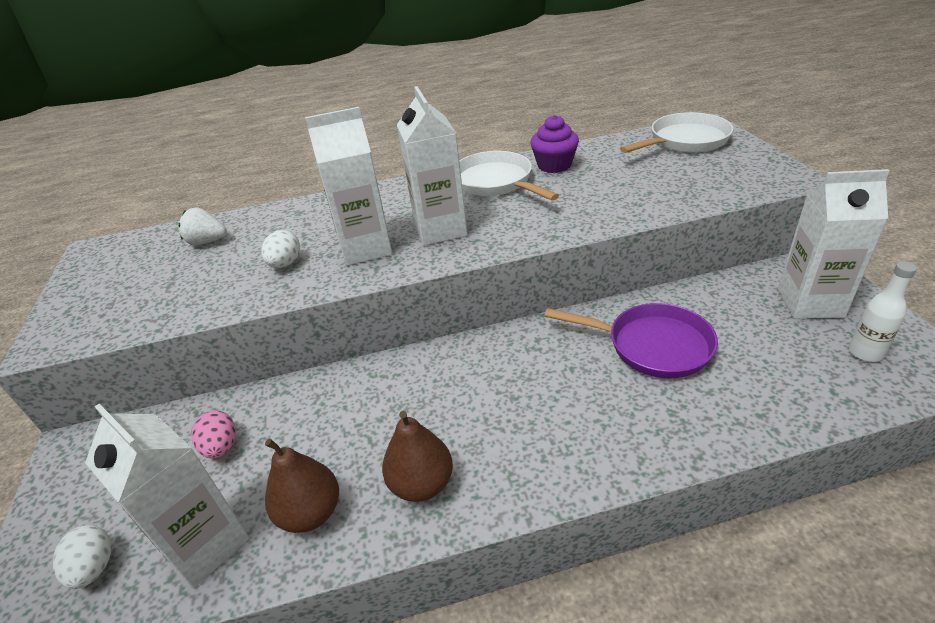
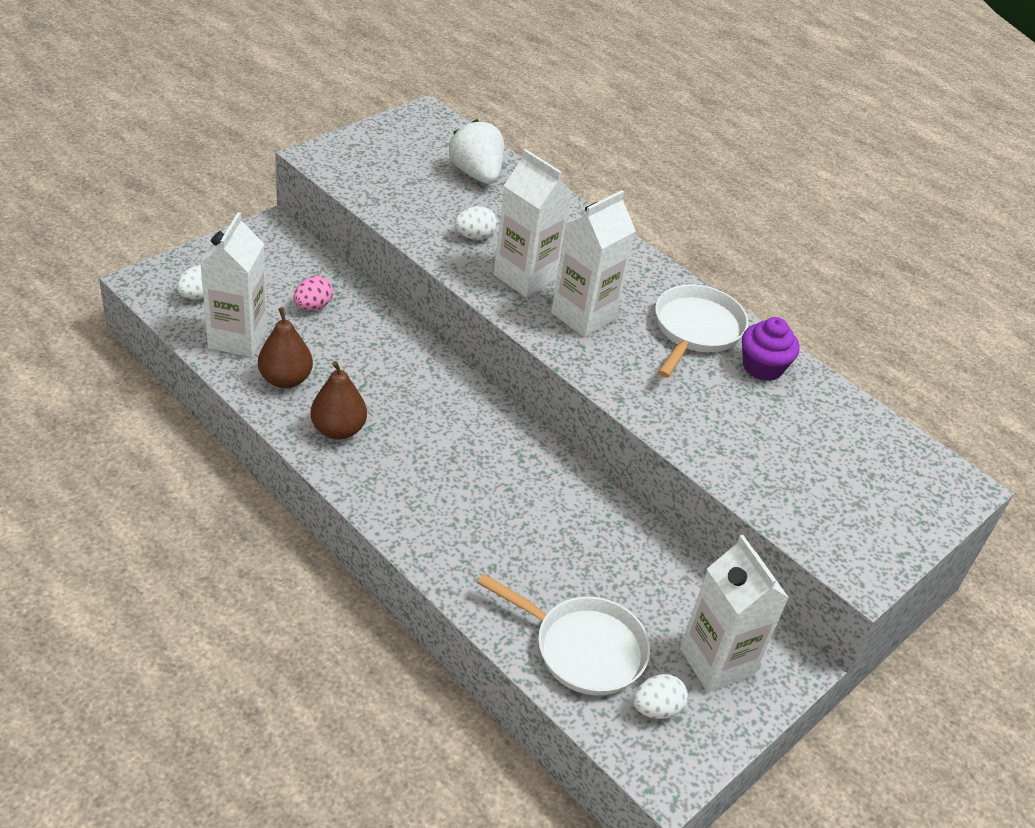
camera: 50 degrees right, 5 degrees up
white strawberry [178,207,227,245] -> white strawberry [449,119,504,184], size x1.55
purple pan [545,303,718,378] -> none
white pan [620,112,734,153] -> white pan moved to [477,574,650,695]
white bottle [849,261,917,362] -> white egg [633,674,688,719]

